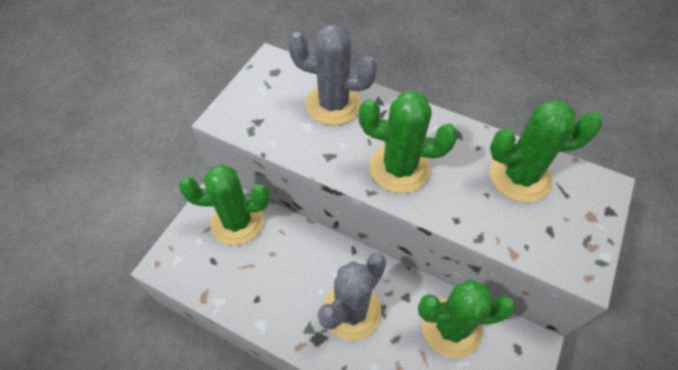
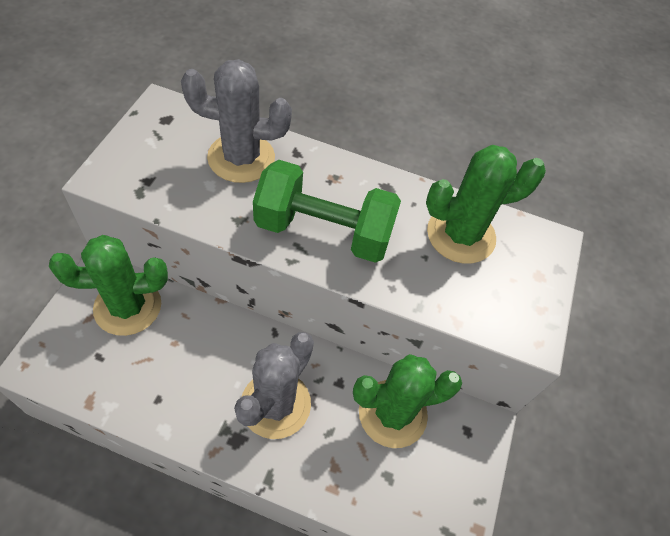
camera: 15 degrees left, 0 degrees up
green cactus [359,91,458,193] -> green dumbbell [253,160,401,263]

